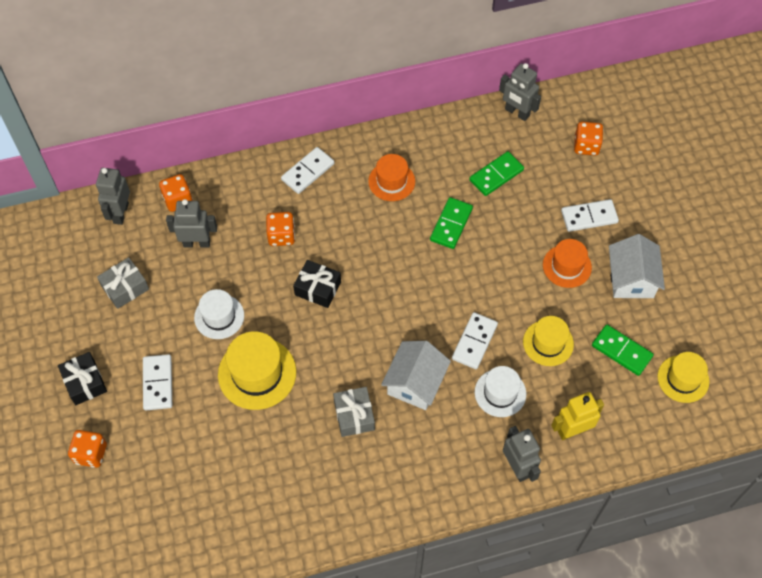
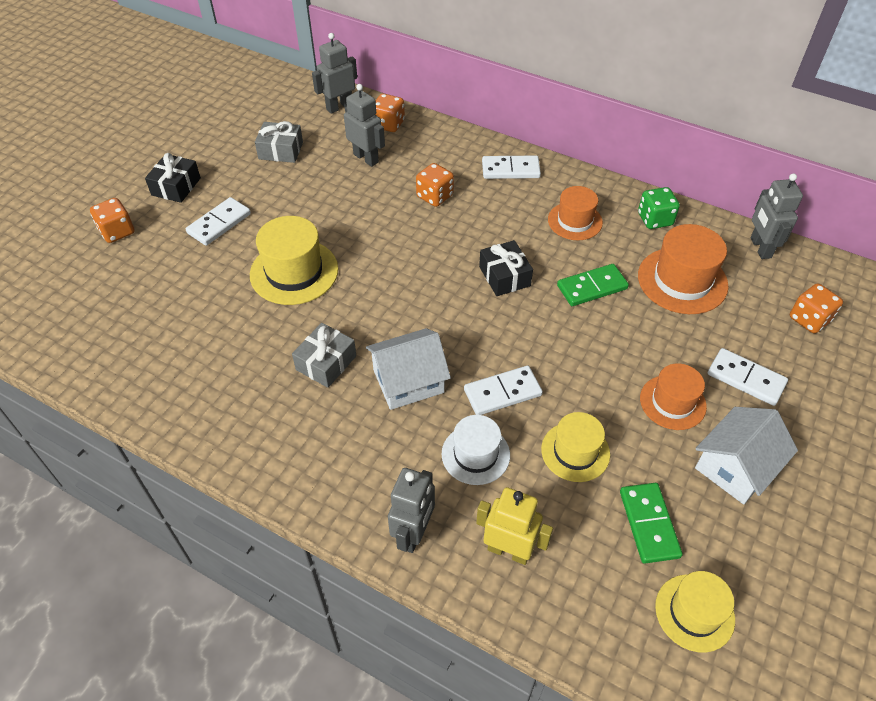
camera: 45 degrees right, 10 degrees down
white hat [194,289,244,339] -> none
black gift [293,260,341,308] -> black gift moved to [479,240,533,296]
green domino [469,151,524,196] -> orange hat [638,224,729,314]
none -> green dice [638,187,680,229]

